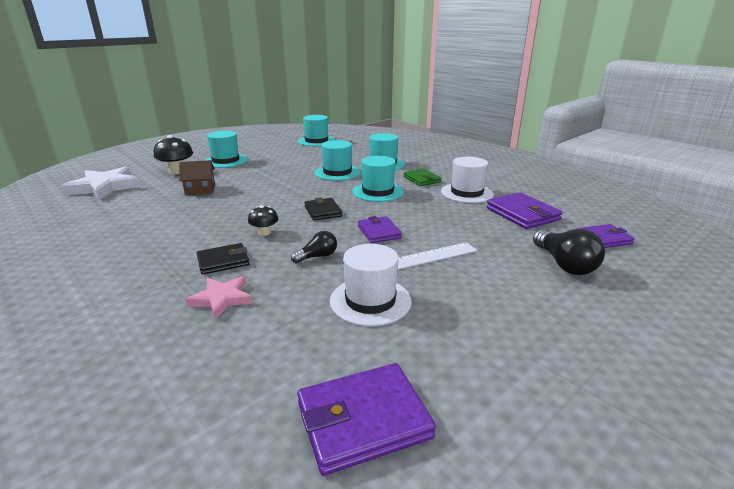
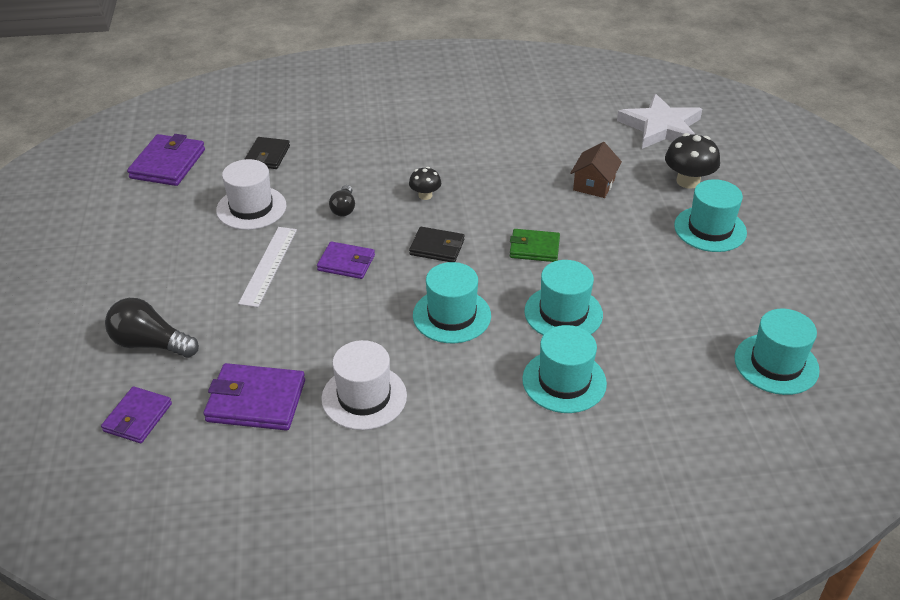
camera: 125 degrees right, 15 degrees up
pink star [185,276,253,319] -> none
black wallet [197,243,249,275] -> black wallet moved to [244,137,290,169]
green wallet [404,169,441,186] -> green wallet moved to [510,229,560,262]

